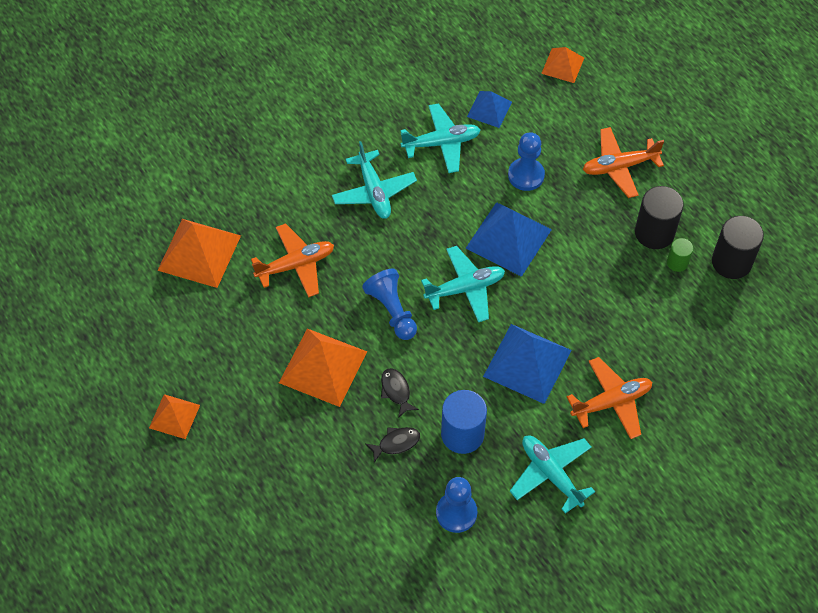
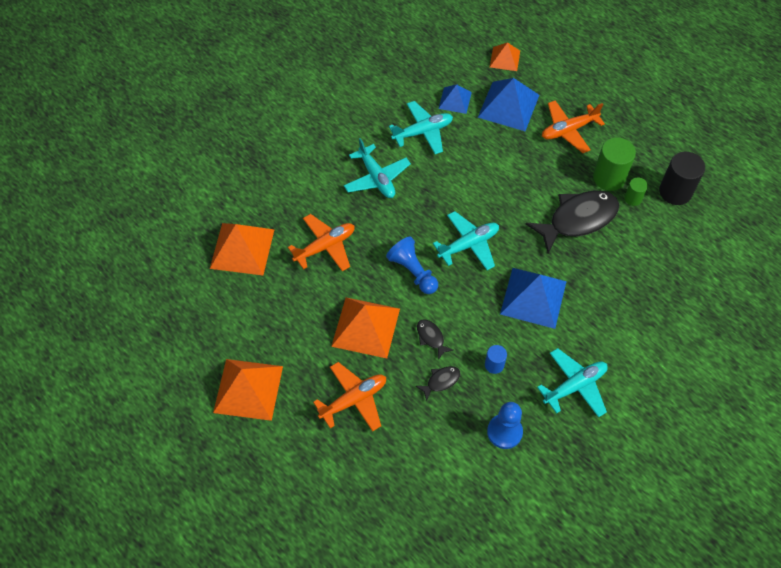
camera: 10 degrees left, 0 degrees up
orange pyramid [149,394,200,439] -> orange pyramid [213,359,283,421], size x1.73
blue cylinder [441,390,487,454] -> blue cylinder [485,345,507,374], size x0.54
blue pyramid [465,202,552,277] -> blue pyramid moved to [478,78,539,131]
blue pawn [508,132,545,191] -> none
turquoise plane [510,436,595,514] -> turquoise plane turned 105 degrees clockwise [537,348,608,418]
orange plane [567,357,652,439] -> orange plane moved to [313,362,386,431]
black cylinder [635,186,684,249] -> green cylinder [593,137,636,191]
none -> black fish [526,191,619,253]

